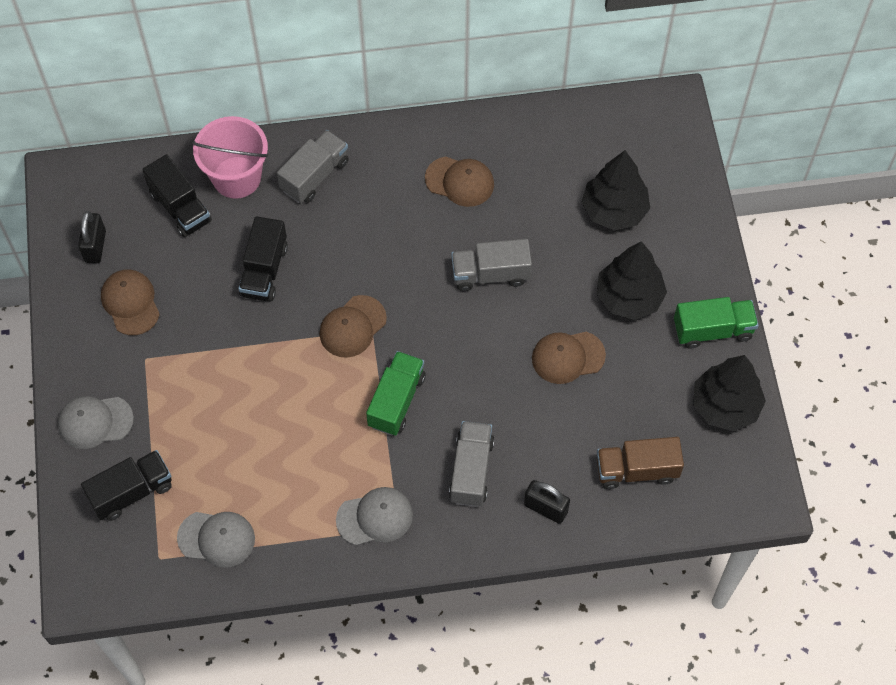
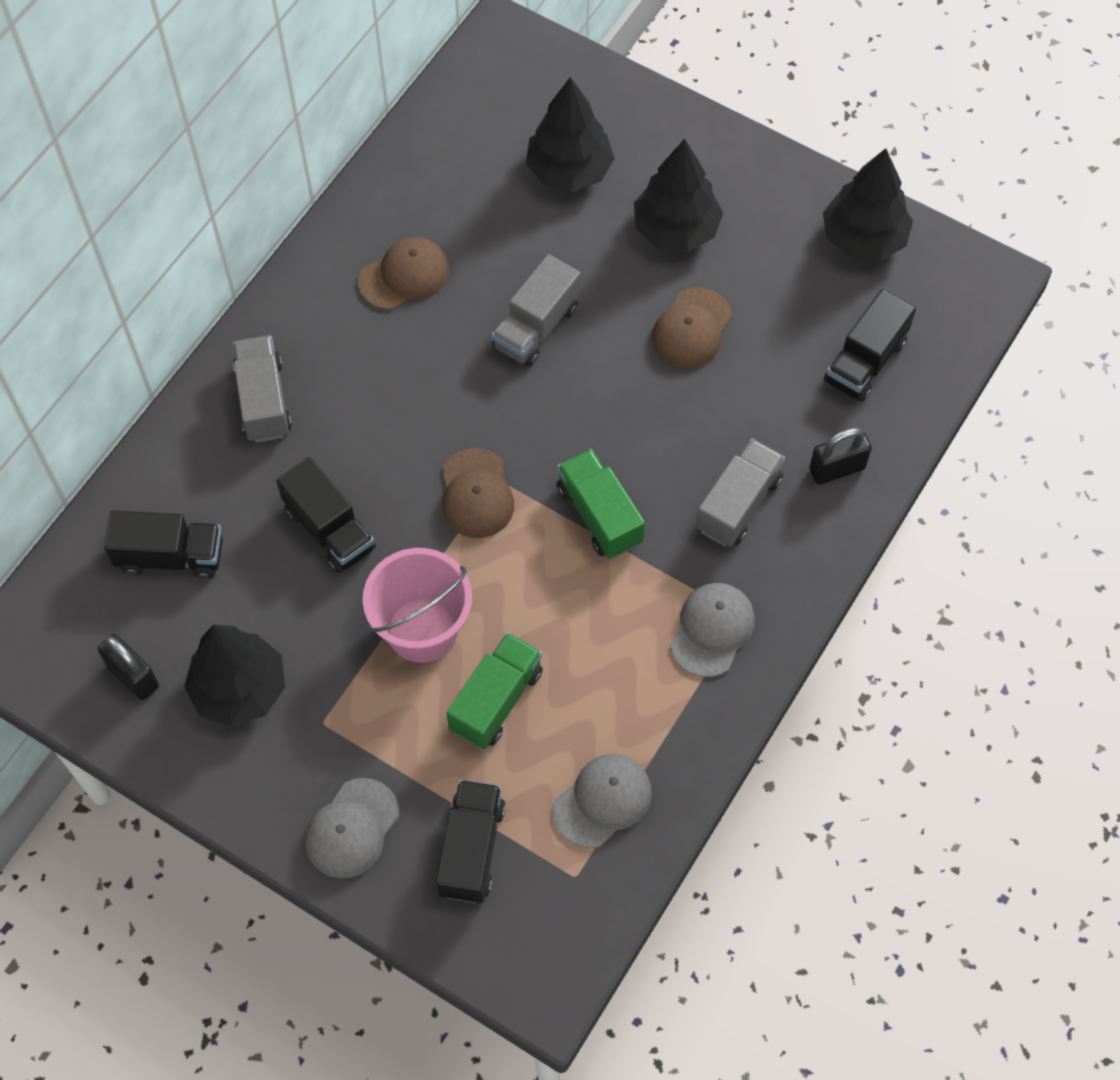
camera: 50 degrees left, 0 degrees up
brown cap [101,270,160,335] -> black tree [184,624,285,727]
pink bucket [192,116,268,199] -> pink bucket moved to [363,548,472,663]
grey truck [449,421,494,507] -> grey truck turned 75 degrees clockwise [696,439,785,547]
brown truck [597,437,684,489] -> black truck [824,289,916,402]
green truck [674,297,759,349] -> green truck moved to [446,632,543,749]

